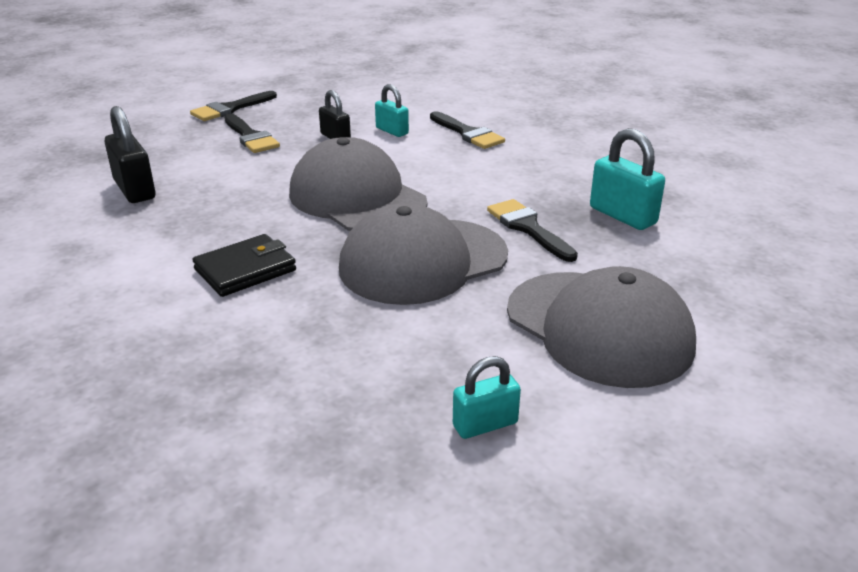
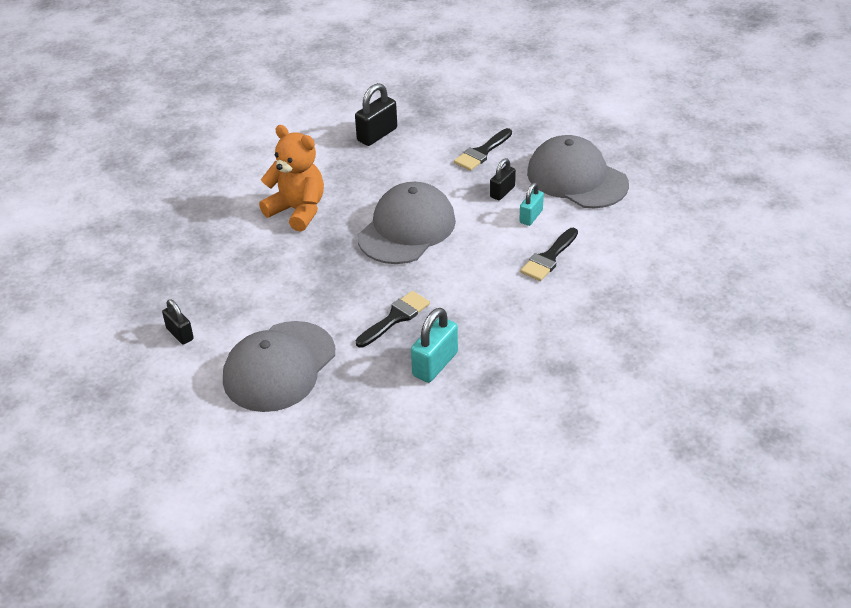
camera: 75 degrees right, 10 degrees up
black brush [190,91,277,121] -> none
black wallet [193,234,296,297] -> orange teddy bear [259,125,324,232]
grey cap [339,203,508,305] -> grey cap moved to [527,135,629,208]
turquoise padlock [453,356,521,439] -> black padlock [162,299,194,345]

